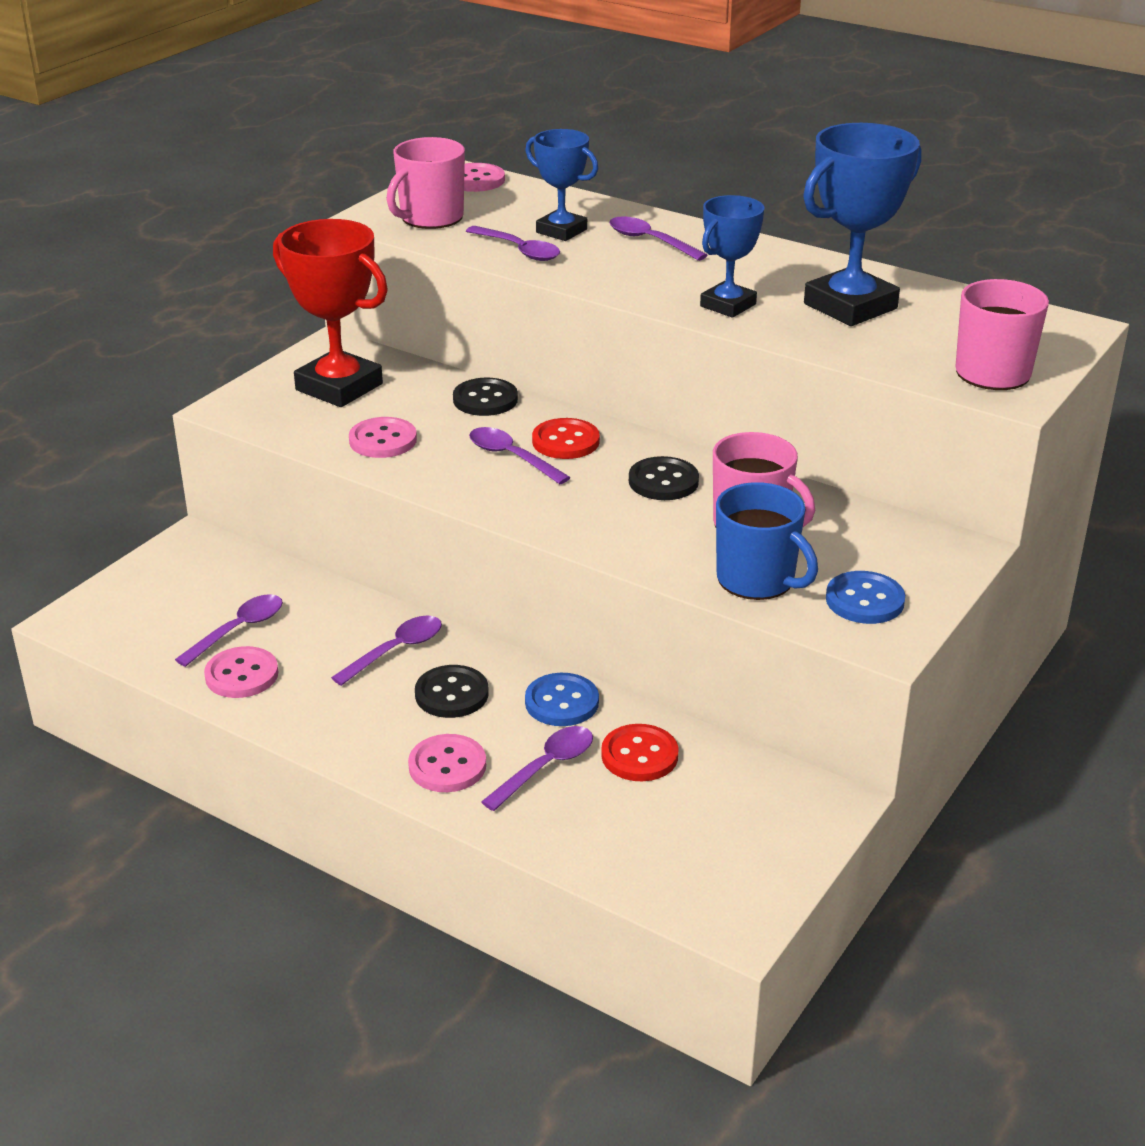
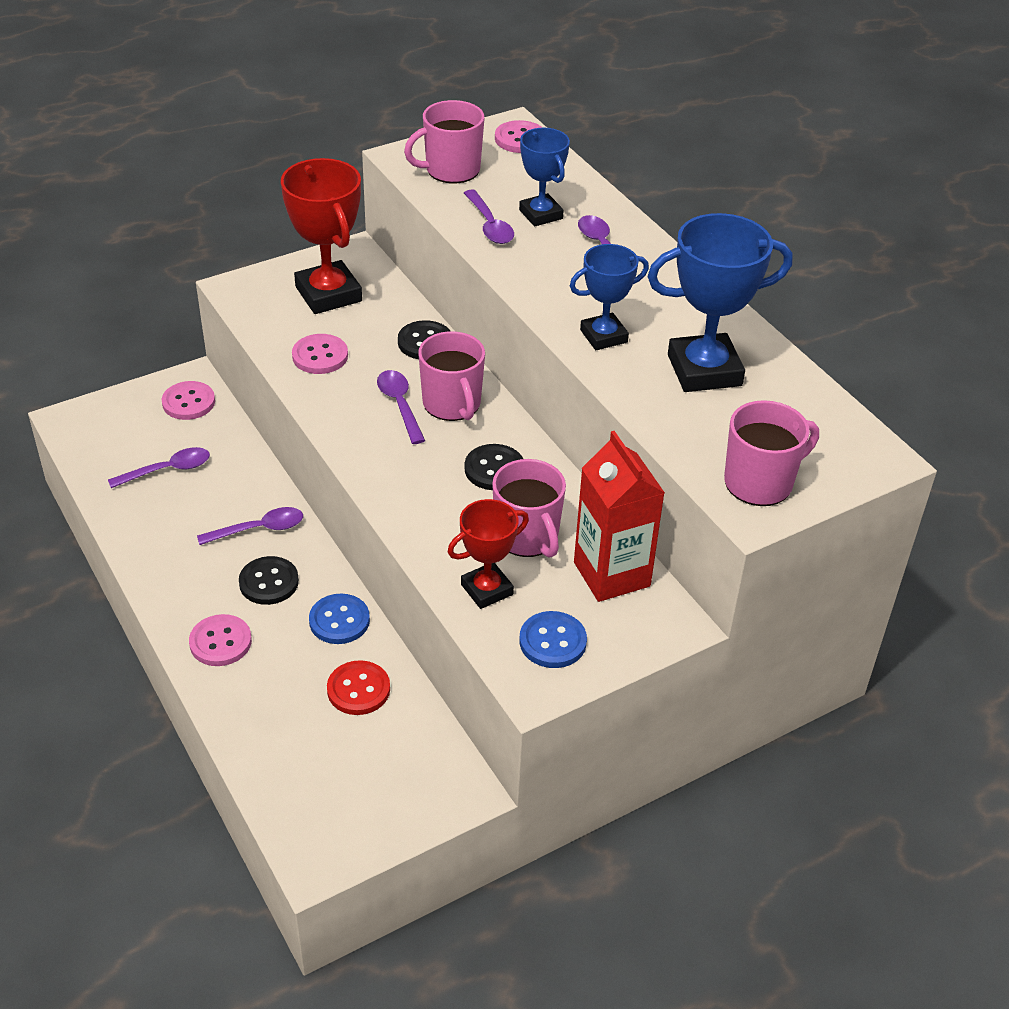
camera: 25 degrees right, 10 degrees up
pink button [204,646,278,698] -> pink button moved to [162,381,215,420]
purple spoon [481,726,593,811] -> none
red button [532,418,600,459] -> pink mug [418,331,485,421]
blue mug [716,482,818,600] -> red trophy [448,499,529,609]
none -> red carton [574,431,665,602]

